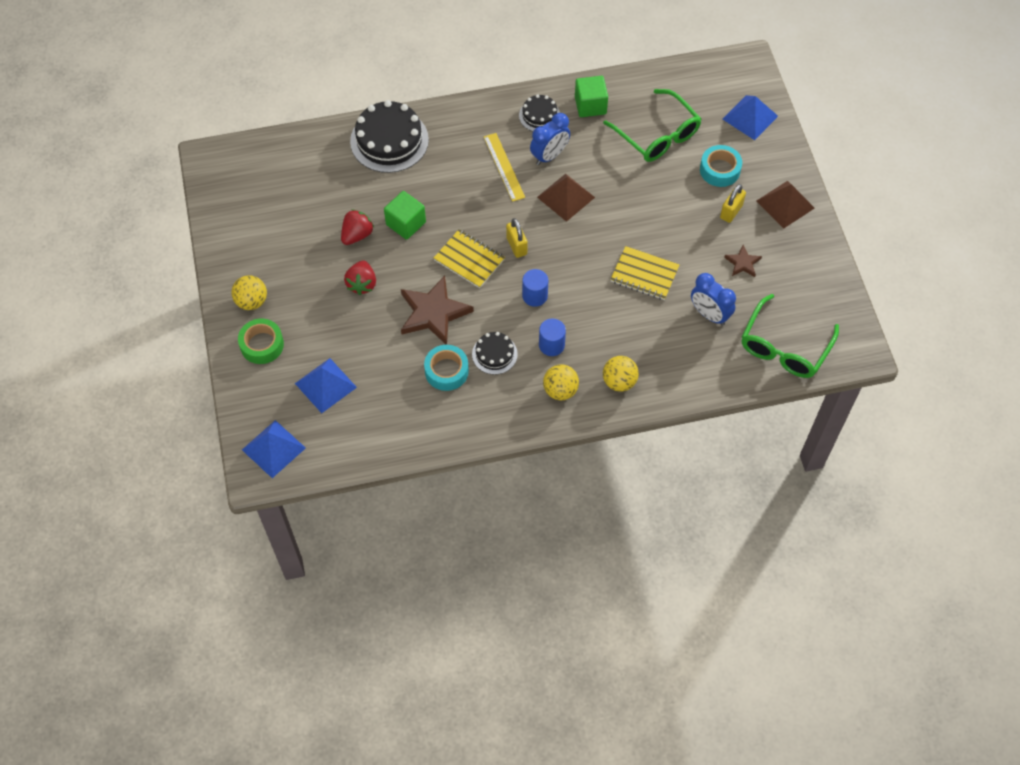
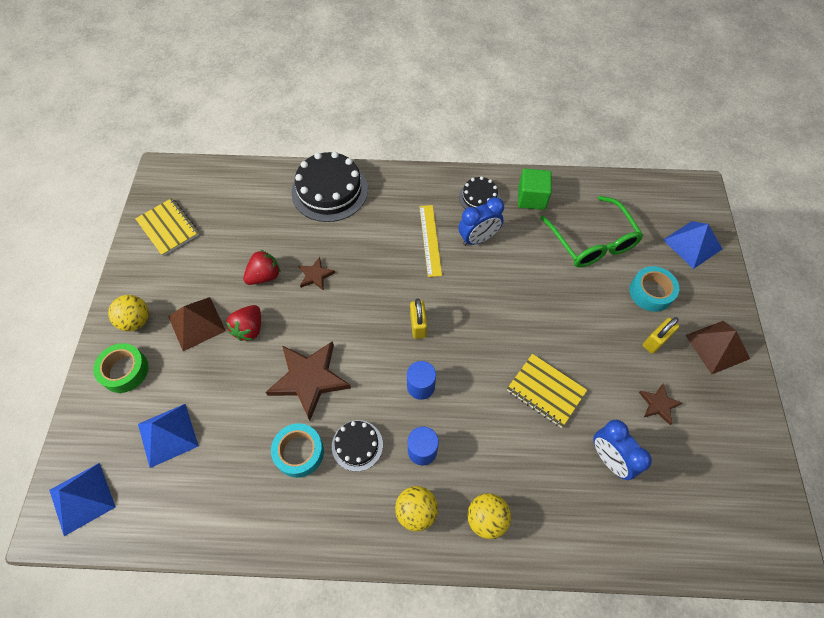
camera: 15 degrees right, 0 degrees up
green cube [384,191,426,240] -> brown star [299,257,335,291]
yellow notebook [434,229,505,288] -> yellow notebook moved to [135,198,199,256]
brown pyramid [537,174,595,222] -> brown pyramid moved to [168,297,226,351]
green glasses [742,294,839,378] -> none

